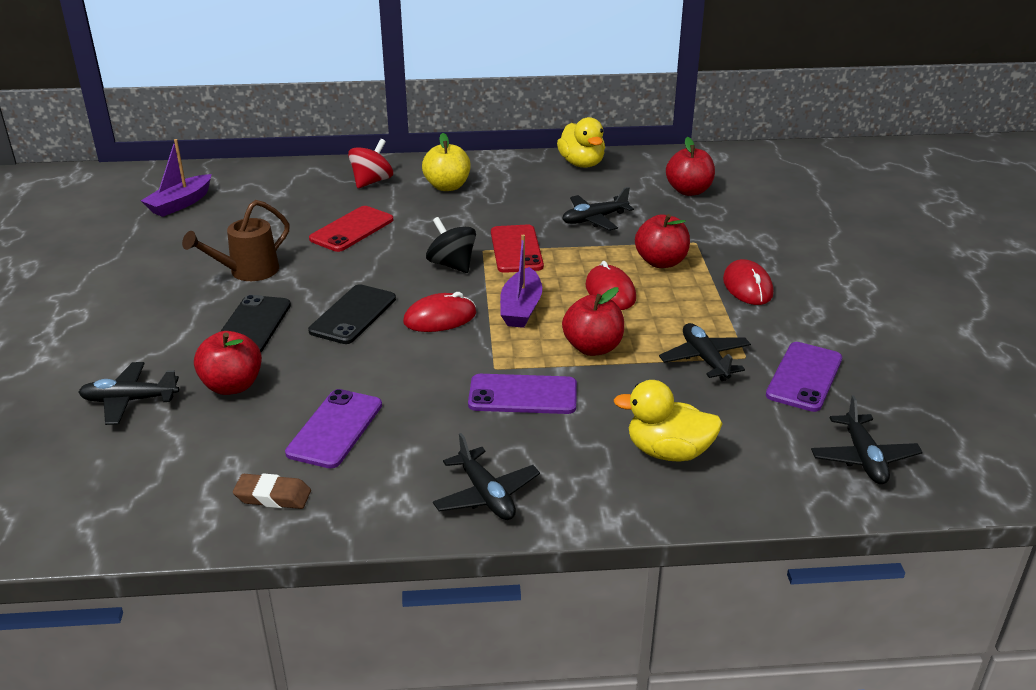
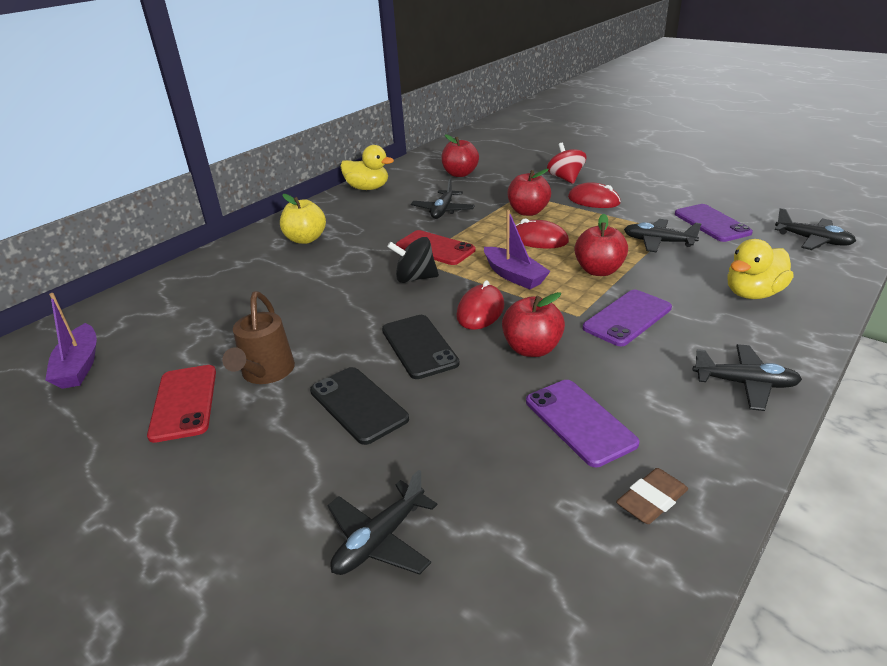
camera: 45 degrees left, 0 degrees up
red apple [194,331,262,395] -> red apple moved to [502,292,565,357]
red phone [309,206,393,252] -> red phone moved to [147,365,216,443]
red spinning top [348,139,393,188] -> red spinning top moved to [547,143,587,184]

